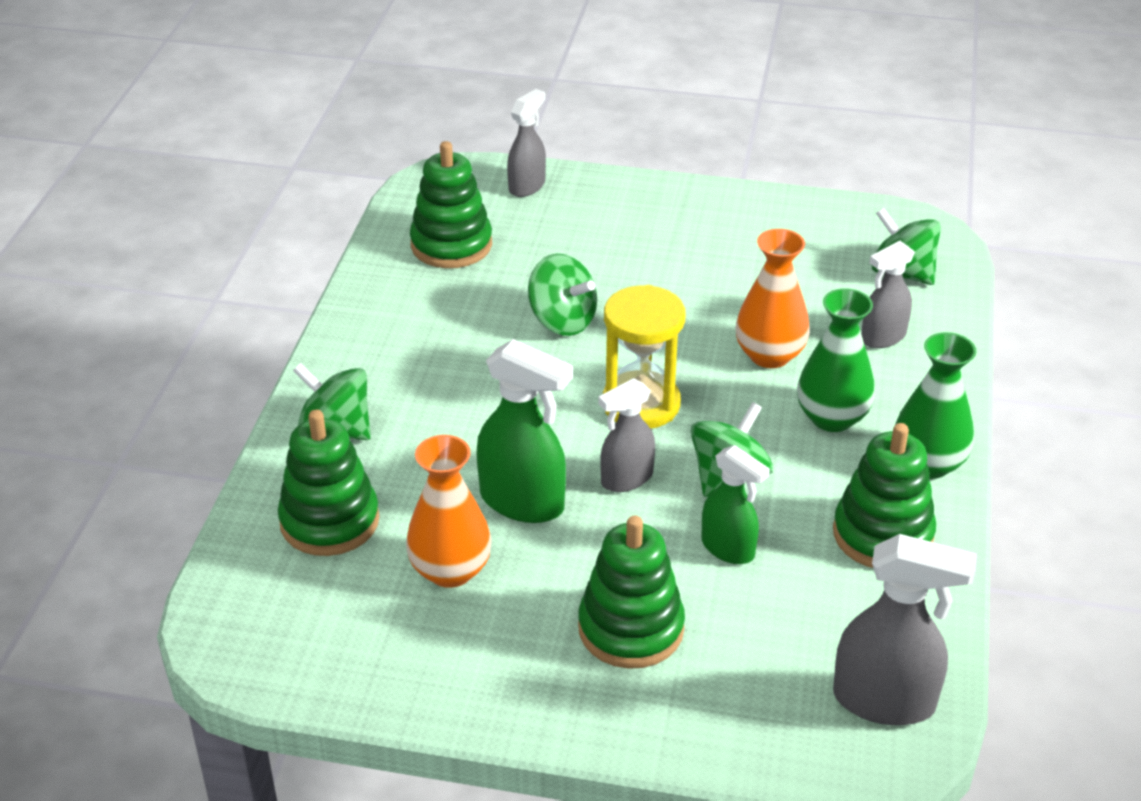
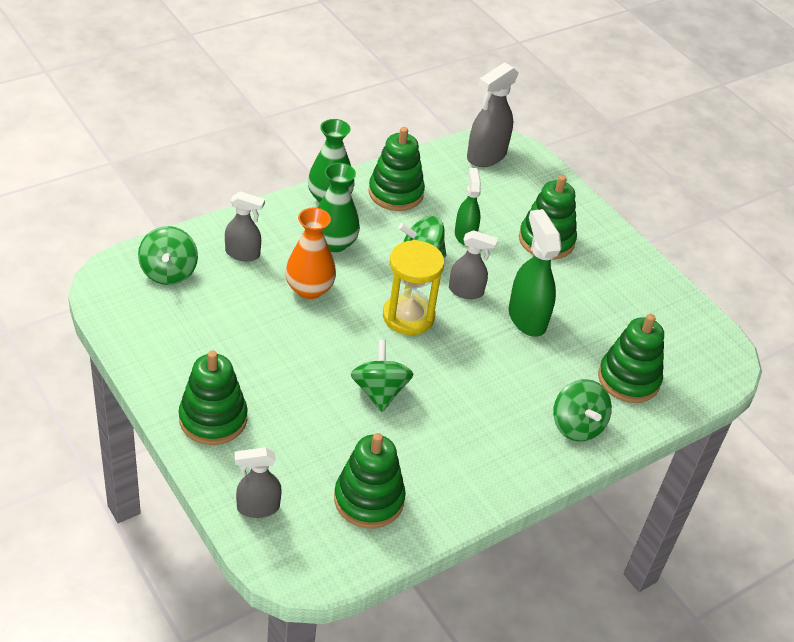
camera: 140 degrees left, 5 degrees up
orange vase [406,435,492,588] -> none
grey spray bottle [833,534,977,725] -> grey spray bottle turned 105 degrees counterclockwise [467,63,519,167]
none -> green stacking toy [179,350,248,445]

